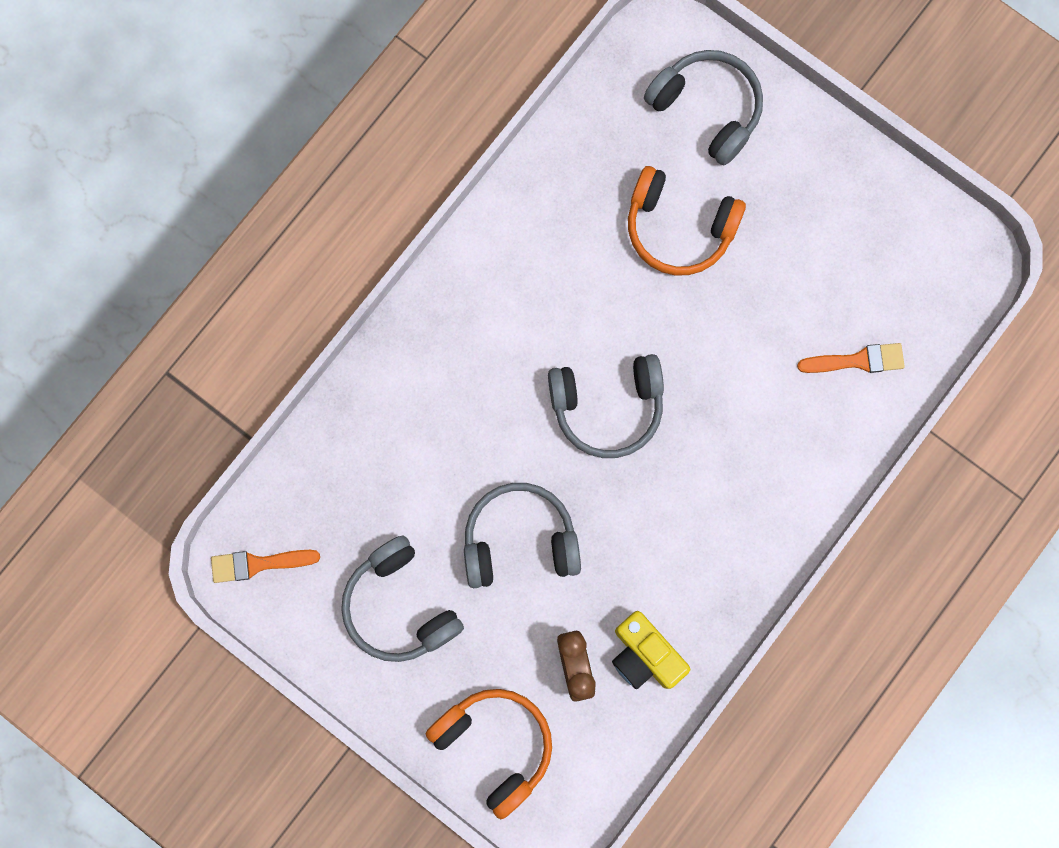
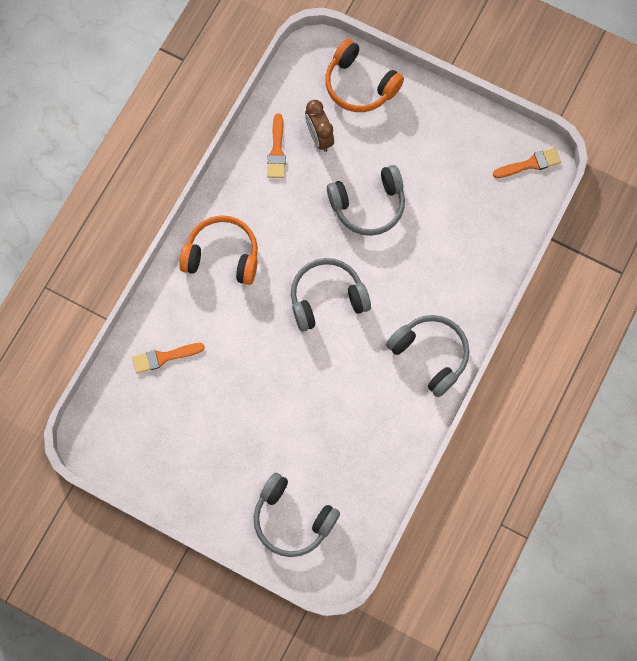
camera: 170 degrees right, 5 degrees down
grey headphones [341,536,464,662] -> grey headphones moved to [386,315,469,397]
yellow camera [612,611,690,689] -> orange brush [267,113,286,178]
orange headphones [628,166,746,275] -> orange headphones moved to [179,215,258,285]

